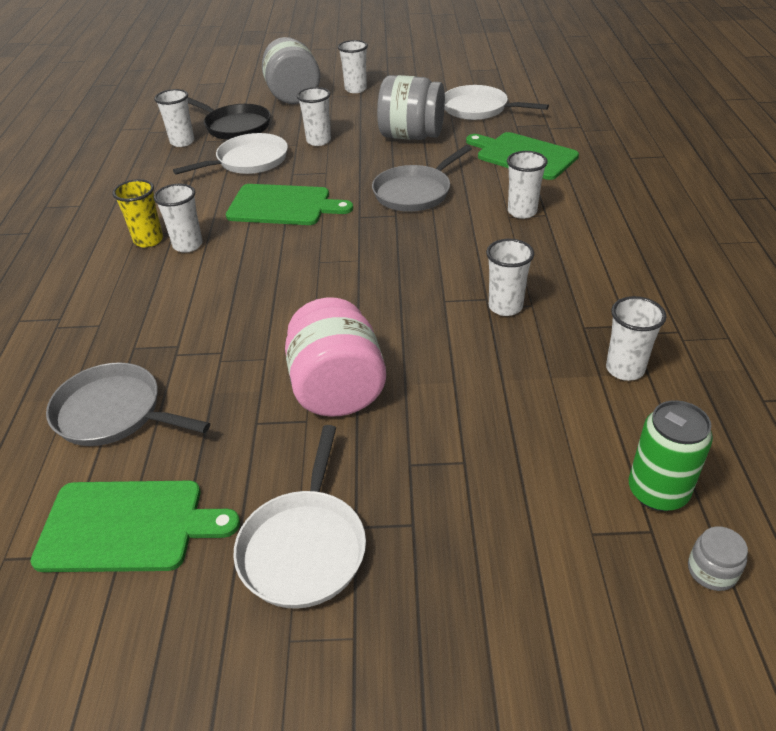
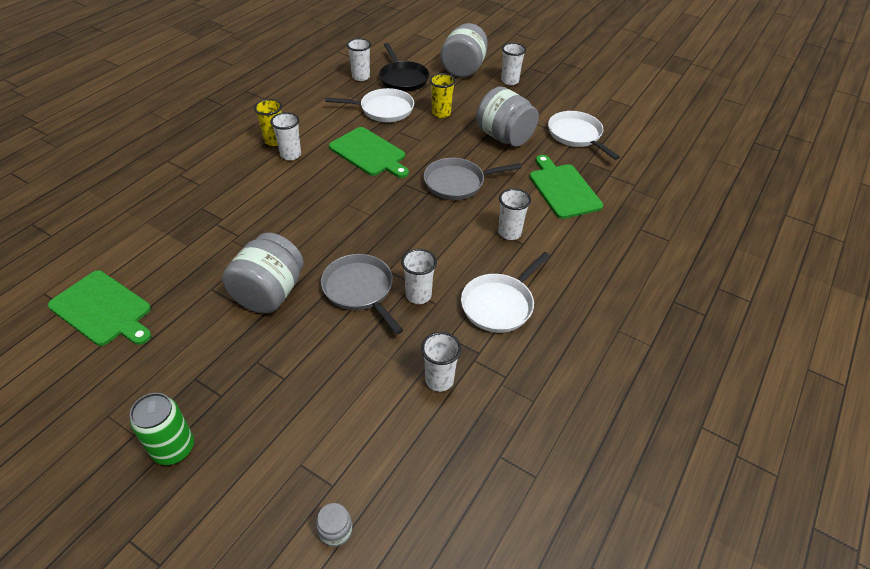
camera: 30 degrees right, 5 degrees up
grey pan [46,362,210,446] -> grey pan moved to [321,254,403,335]
white pan [233,425,366,608] -> white pan moved to [461,252,550,333]
pink jar [285,297,386,417] -> grey jar [222,233,304,313]
white cup [297,87,331,146] -> yellow cup [430,73,456,118]
green can [629,400,713,511] -> green can moved to [130,393,194,465]

